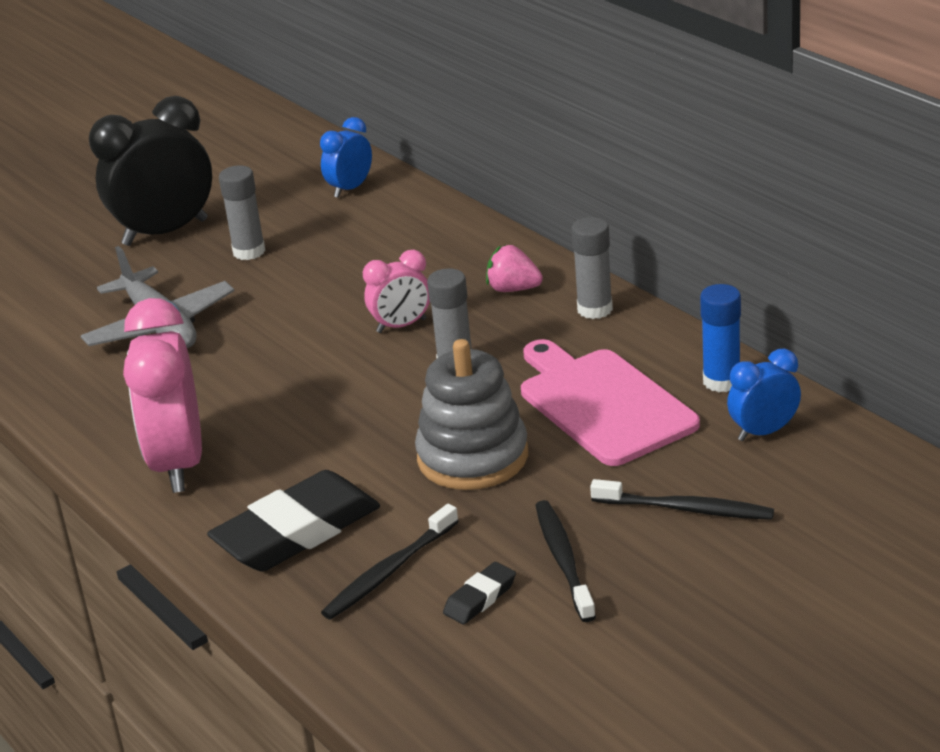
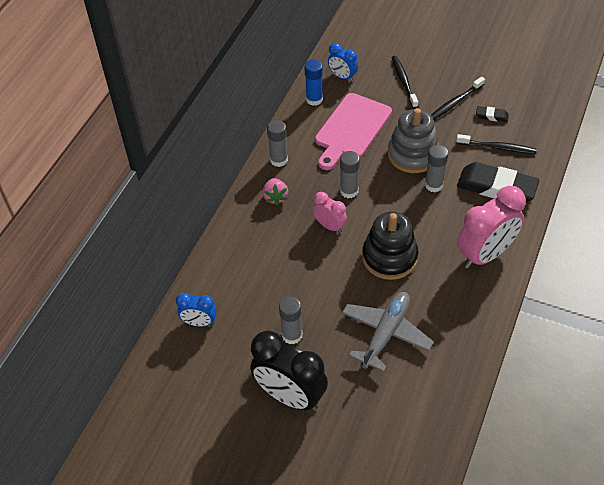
camera: 120 degrees left, 20 degrees up
none -> black stacking toy [362,212,418,280]
none -> grey glue stick [425,145,448,192]

